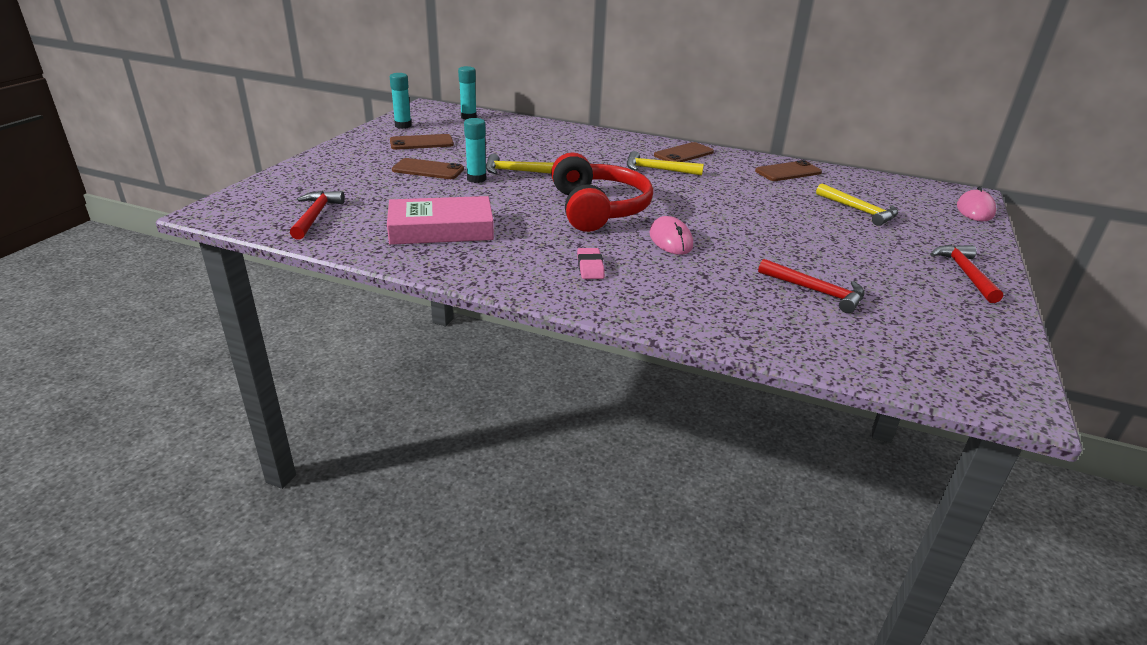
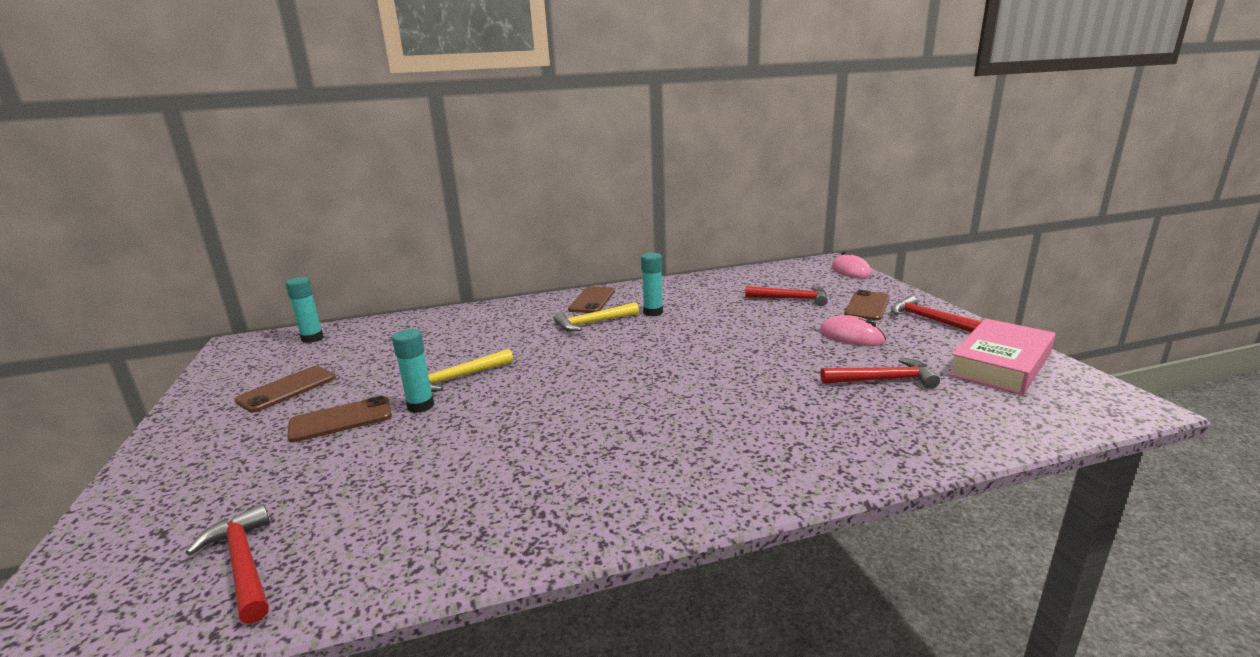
camera: 35 degrees left, 10 degrees down
pink book [387,196,494,245] -> pink book moved to [948,318,1056,395]
turquoise glue stick [390,73,412,129] -> turquoise glue stick moved to [641,253,663,316]
red headphones [551,152,653,232] -> none
pink eraser [577,248,605,279] -> none
pink mouse [649,216,693,255] -> pink mouse moved to [820,315,886,346]
brown phone [755,160,822,181] -> brown phone moved to [844,290,890,321]
yellow hammer [816,183,898,226] -> red hammer [745,286,828,306]

